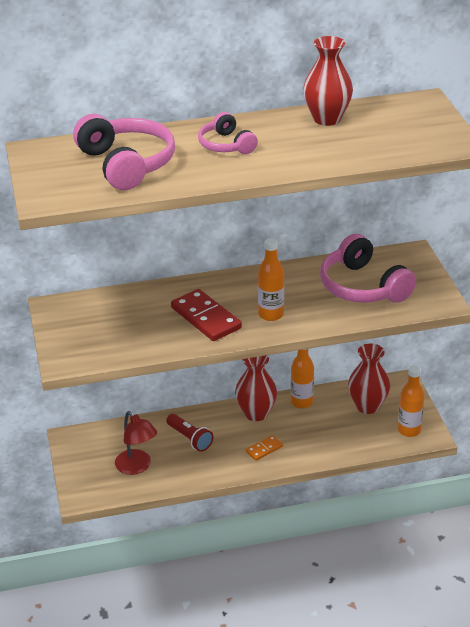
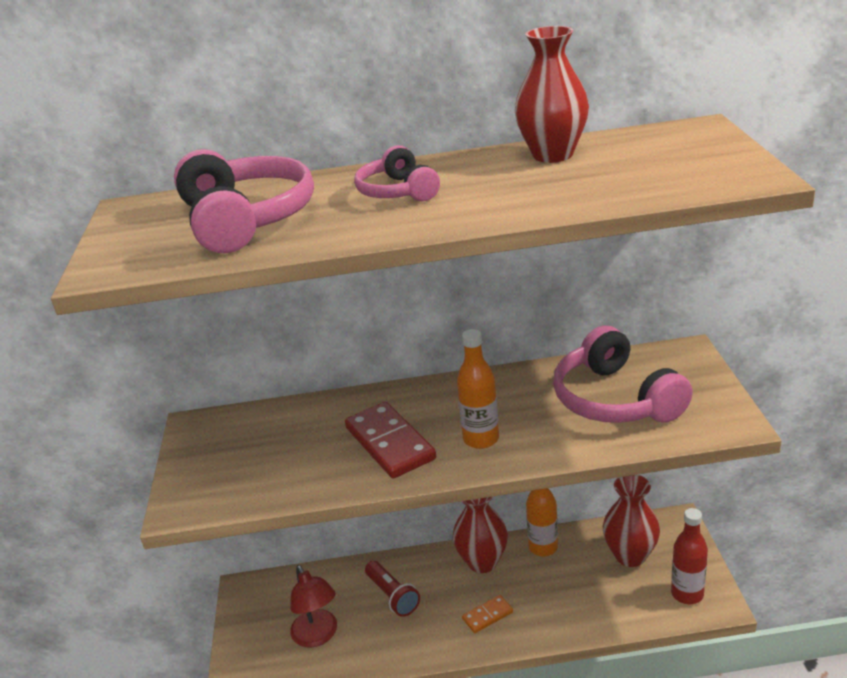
camera: 10 degrees right, 5 degrees down
orange bottle [398,365,424,437] -> red bottle [671,508,708,604]

